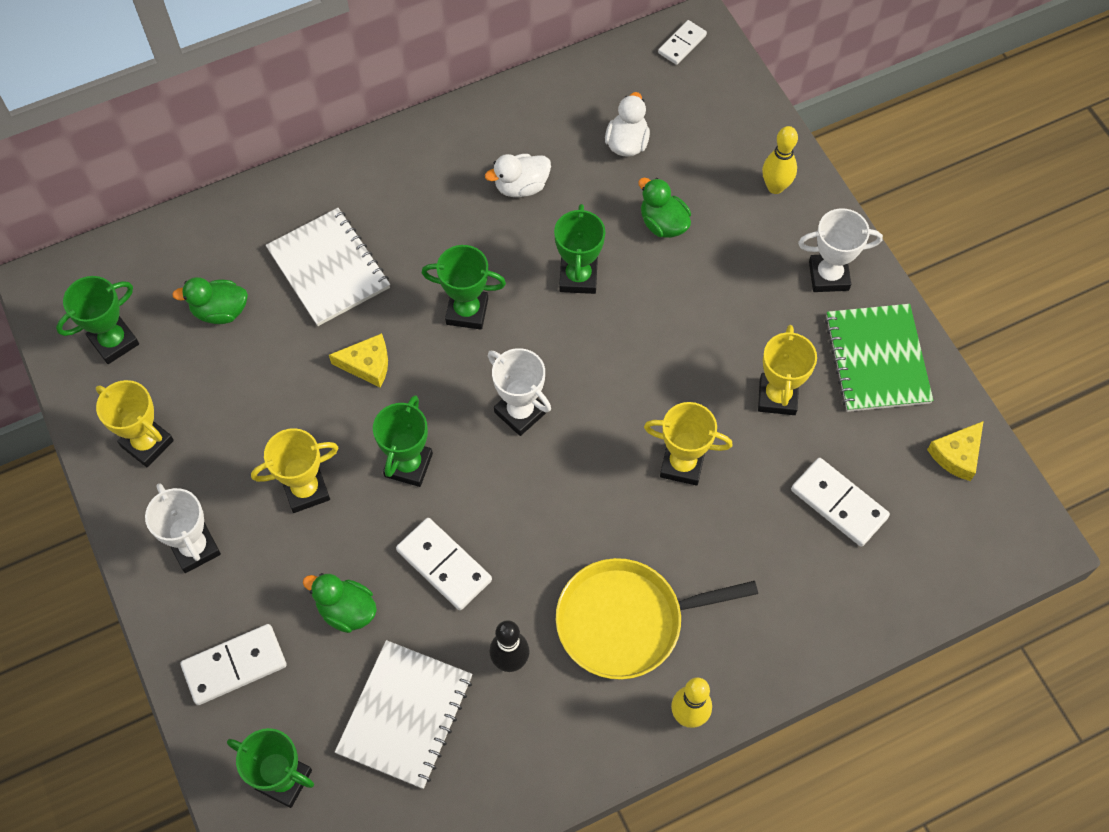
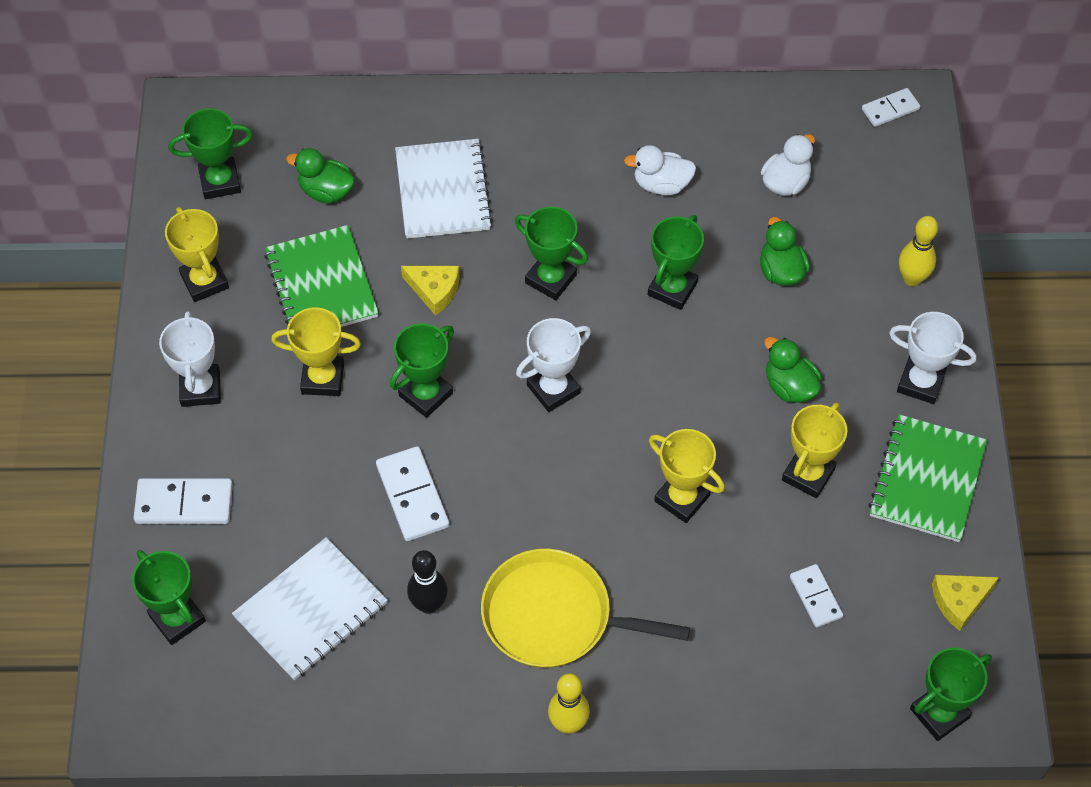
camera: 25 degrees right, 5 degrees down
green duck [303,573,377,633] -> green duck moved to [764,337,821,403]
white trophy [488,348,551,436] -> white trophy turned 75 degrees clockwise [516,318,591,412]
white domino [791,458,890,547] -> white domino [790,564,843,628], size x0.63
none -> green notebook [264,225,379,327]
none -> green trophy [910,647,992,741]

